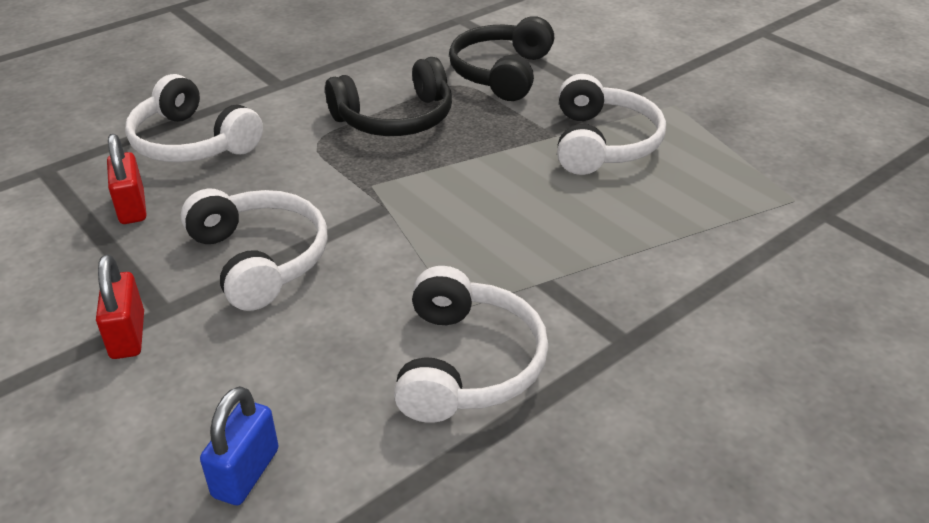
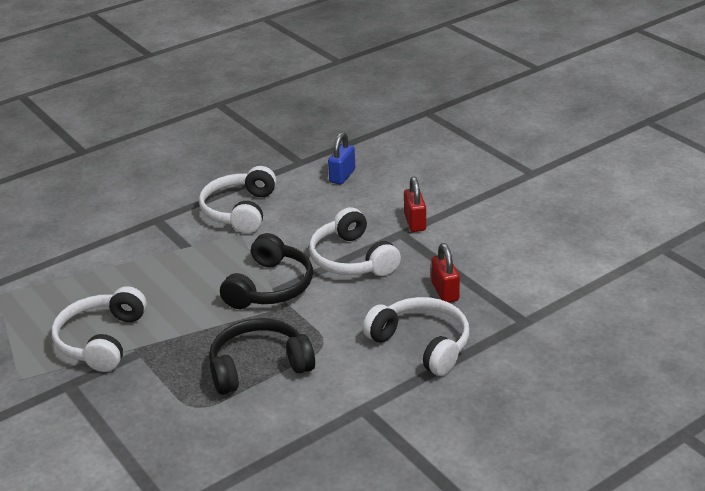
camera: 175 degrees left, 5 degrees down
black headphones [449,16,554,101] -> black headphones moved to [220,233,313,309]

